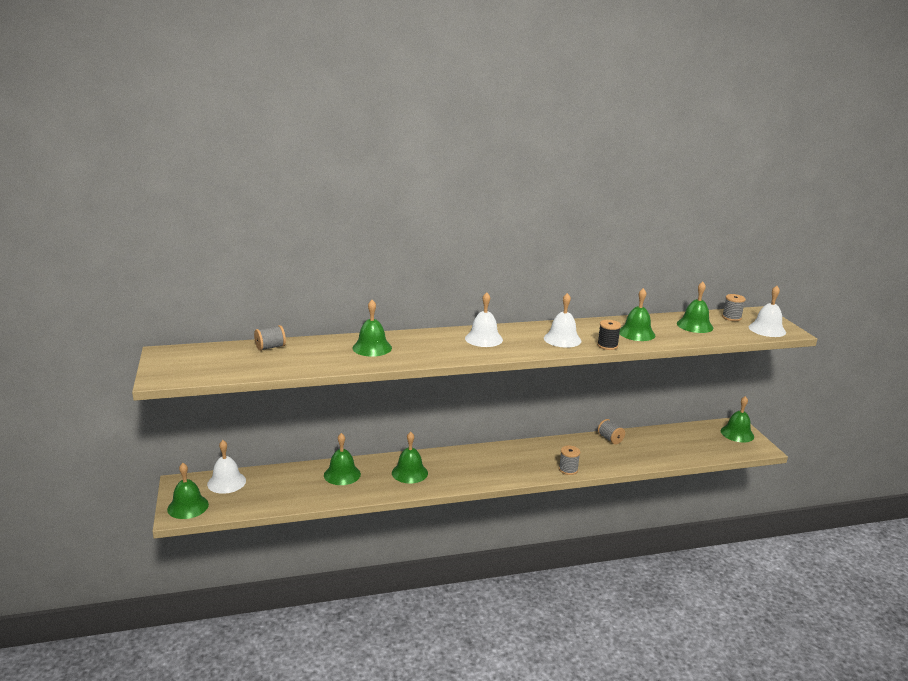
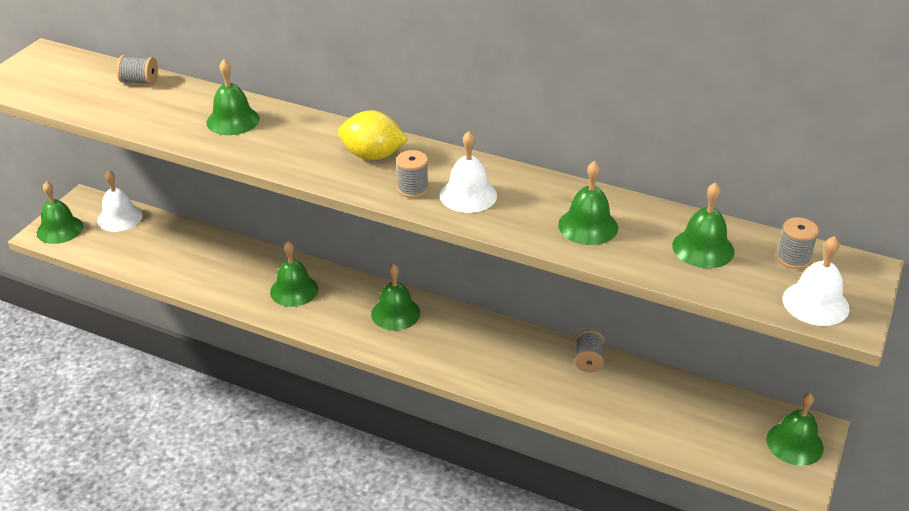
camera: 40 degrees right, 15 degrees up
green bell [324,433,361,485] -> green bell moved to [371,264,420,330]
white bell [465,292,503,347] -> yellow lemon [338,110,408,160]
grey spool [559,446,580,475] -> grey spool moved to [396,150,429,198]
black spool [597,320,621,350] -> none

